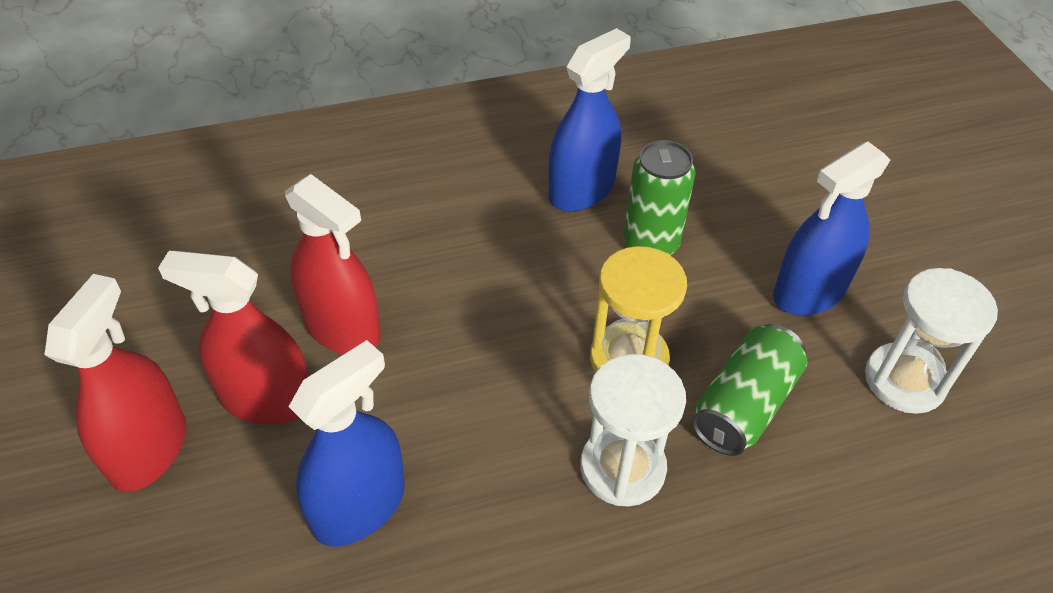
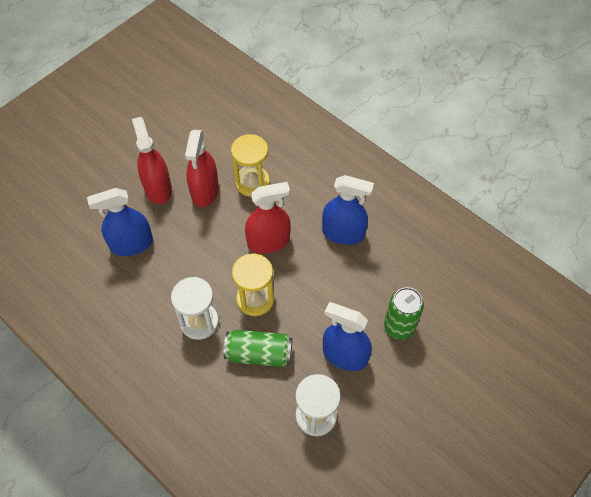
camera: 60 degrees right, 10 degrees up
red spray bottle [45,274,186,492] -> red spray bottle moved to [245,182,291,254]
blue spray bottle [289,340,405,546] -> blue spray bottle turned 150 degrees clockwise [87,188,153,256]
green can [623,140,696,255] -> green can moved to [384,287,424,340]
none -> yellow hourglass [231,134,270,197]

